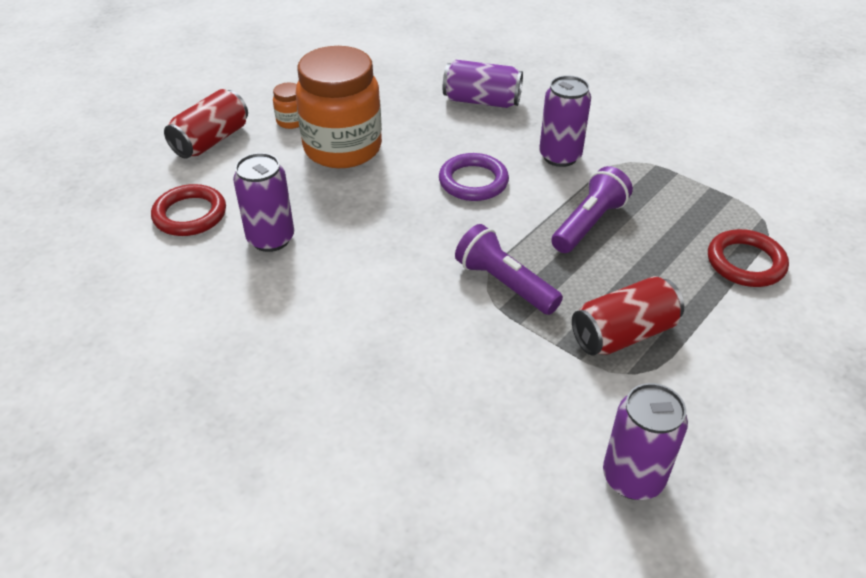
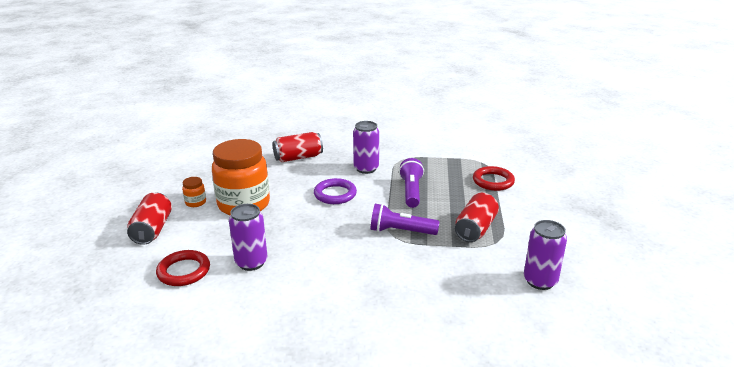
camera: 35 degrees left, 15 degrees down
purple can [443,60,523,108] -> red can [273,132,323,162]

